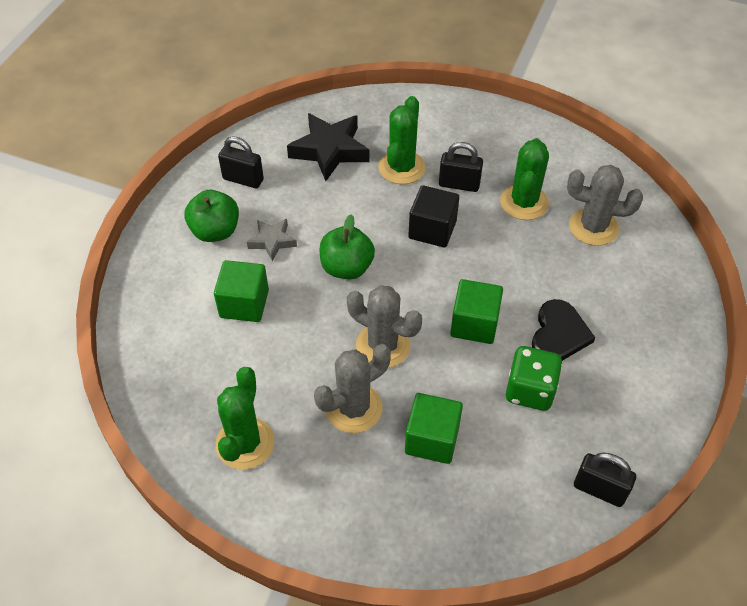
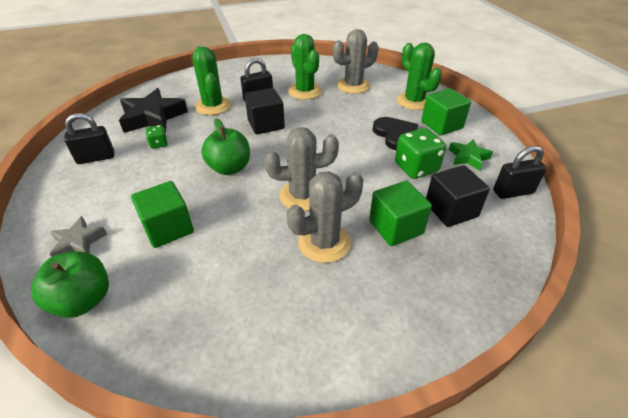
camera: 40 degrees left, 10 degrees down
green apple [185,190,239,242] -> green apple moved to [31,251,109,318]
green cactus [215,367,275,470] -> green cactus moved to [397,43,442,110]
grey star [247,219,297,261] -> grey star moved to [50,216,107,257]
grey cactus [314,344,391,433] -> grey cactus turned 45 degrees clockwise [286,171,363,263]
green cube [450,279,503,344] -> green cube moved to [421,88,471,136]
none -> green dice [145,125,168,149]
none -> black cube [426,165,490,227]
none -> green star [449,139,493,171]

